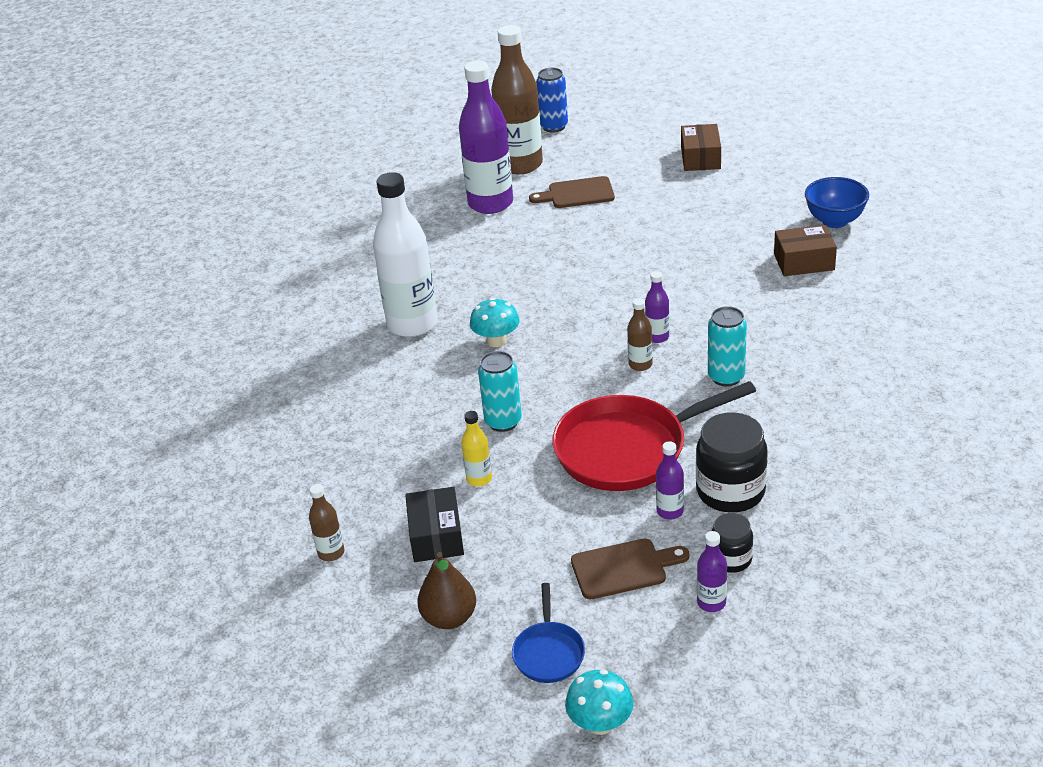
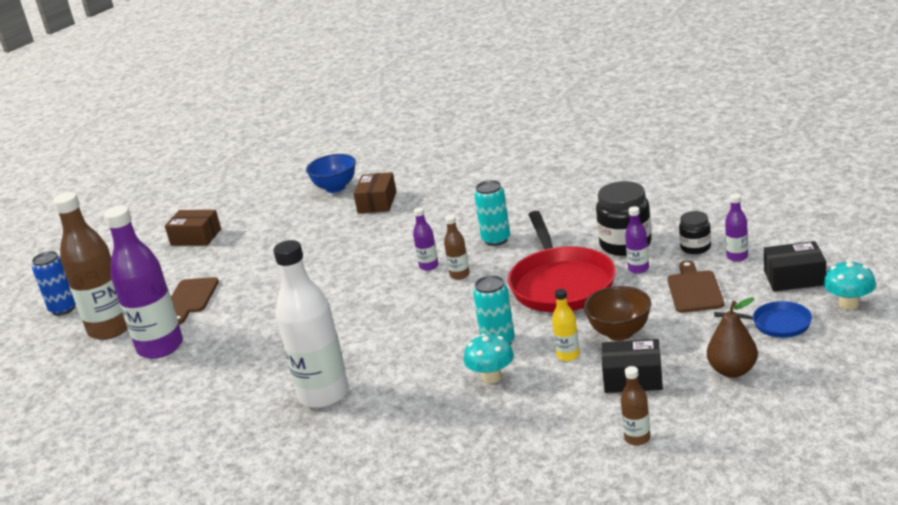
camera: 75 degrees left, 10 degrees down
turquoise mushroom [470,298,520,347] -> turquoise mushroom moved to [464,334,514,383]
none -> brown bowl [584,286,651,341]
none -> black box [764,241,826,291]

